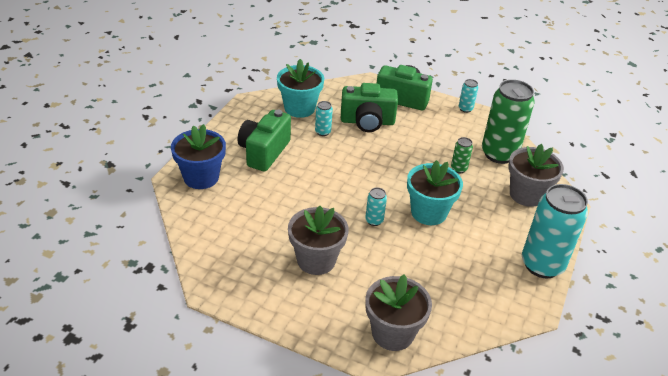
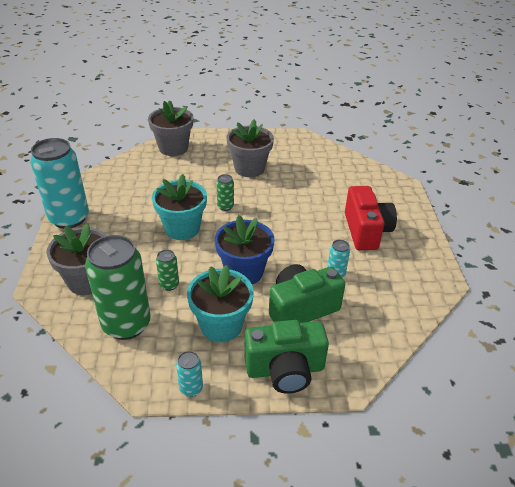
camera: 155 degrees right, 0 degrees up
blue flower pot [171,124,226,189] -> blue flower pot moved to [215,215,275,284]
green camera [237,110,291,172] -> red camera [345,186,397,250]
turquoise flower pot [277,59,324,118] -> turquoise flower pot moved to [187,265,254,342]
turquoise can [365,187,387,226] -> green can [217,174,234,211]

